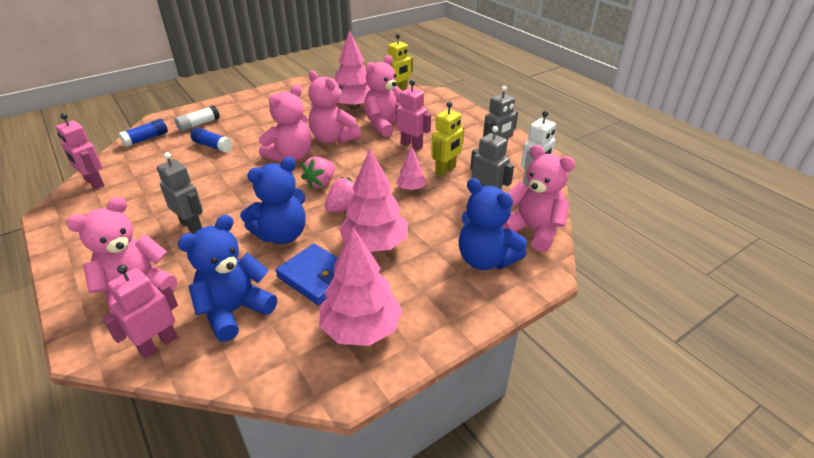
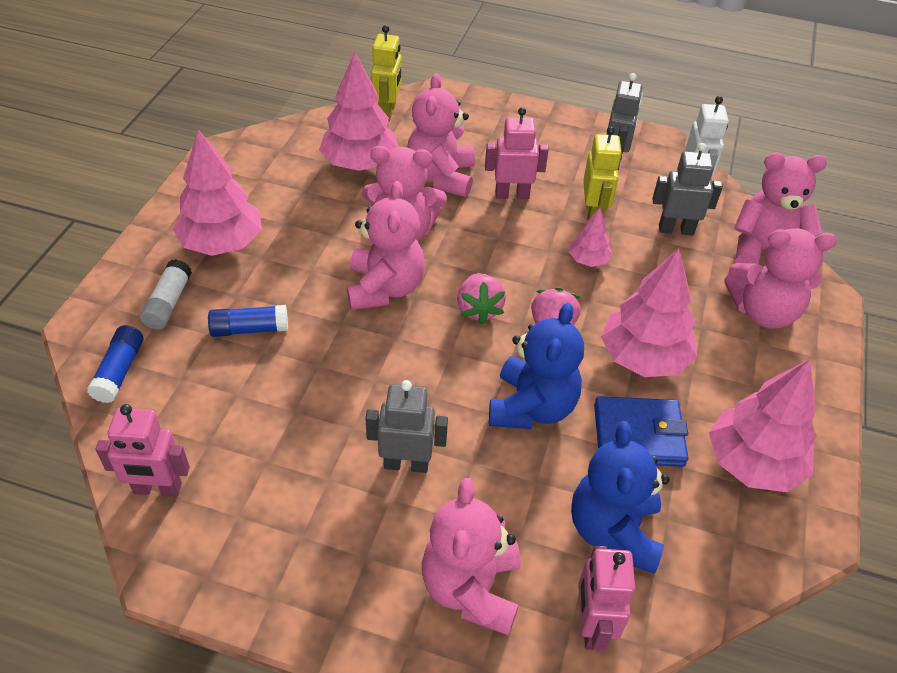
camera: 40 degrees left, 10 degrees up
blue teddy bear [459,178,527,270] -> pink teddy bear [724,228,837,328]
none -> pink tree [173,129,262,256]

